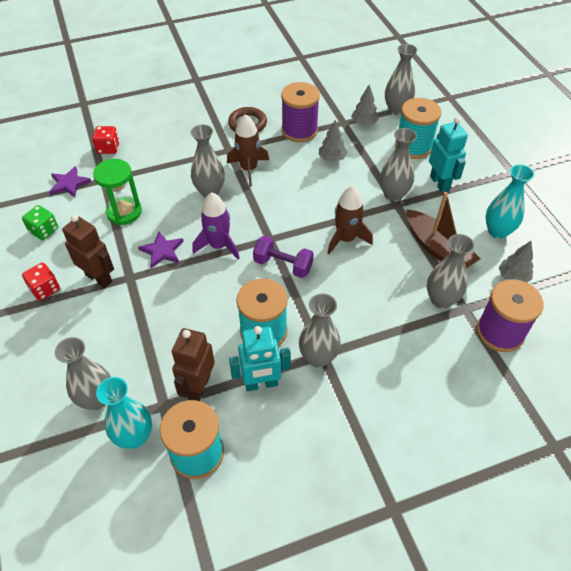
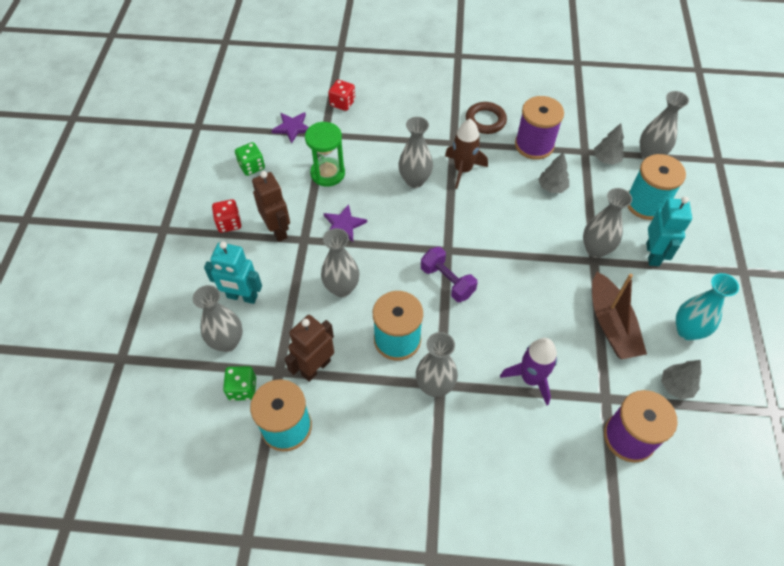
camera: 25 degrees right, 5 degrees up
turquoise vase [96,377,152,449] -> green dice [223,366,256,401]
purple rocket [193,192,240,260] -> purple rocket moved to [500,338,557,405]
turquoise robot [229,326,291,391] -> turquoise robot moved to [204,241,262,304]
brown rocket [328,186,373,254] -> none
grey vase [427,234,475,309] -> grey vase moved to [321,228,359,297]

